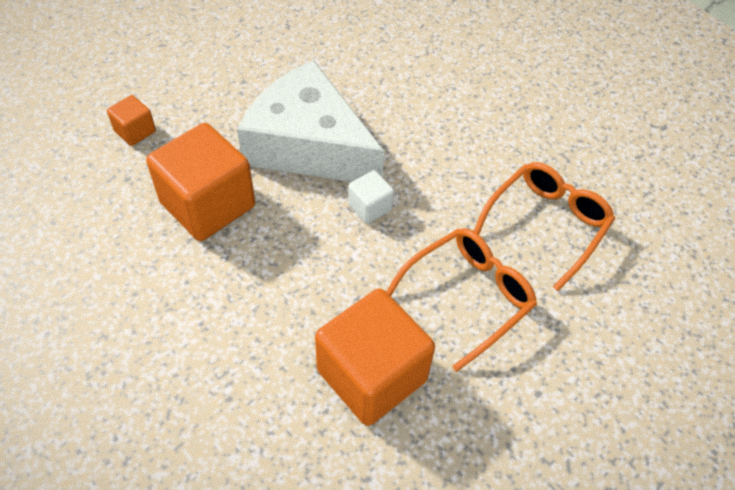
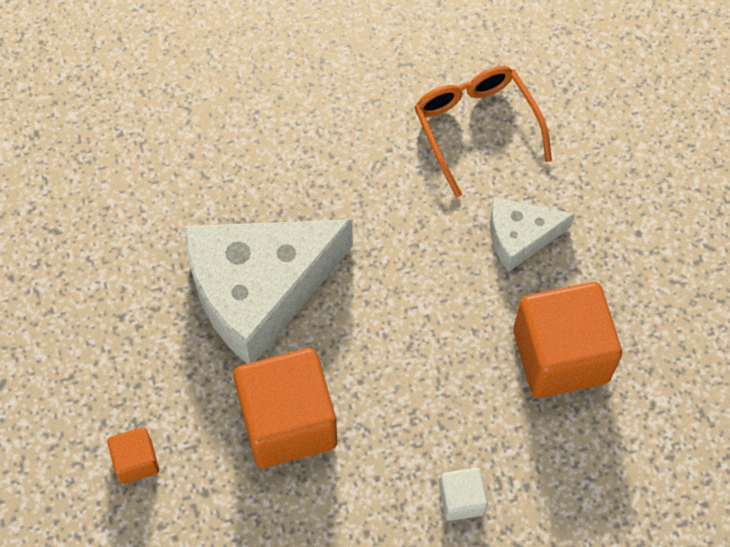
camera: 60 degrees left, 10 degrees up
white cube [348,170,394,224] -> white cube moved to [439,468,488,521]
orange glasses [386,228,537,372] -> white cheese [490,197,575,272]

